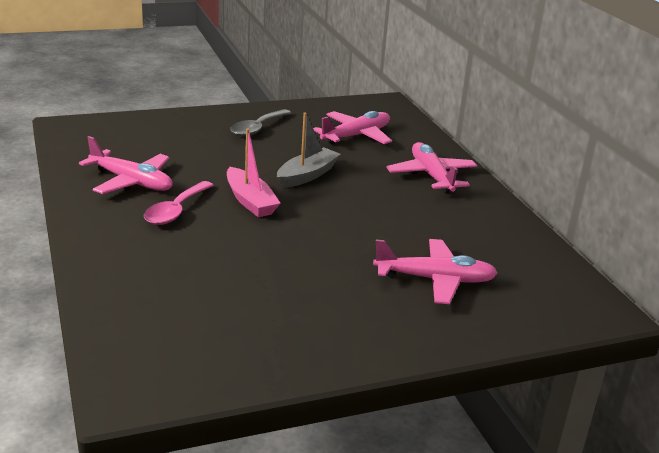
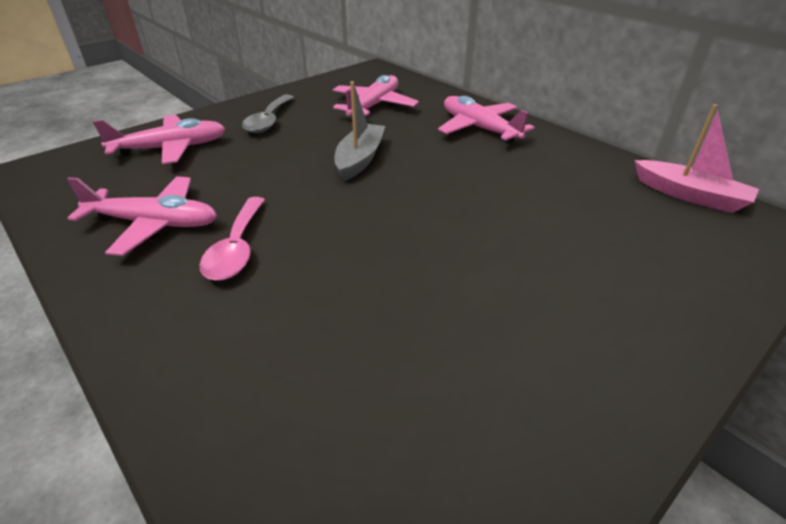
camera: 20 degrees left, 10 degrees up
pink boat [227,128,280,217] -> pink boat moved to [634,104,759,213]
pink plane [373,239,498,304] -> pink plane moved to [93,115,226,164]

